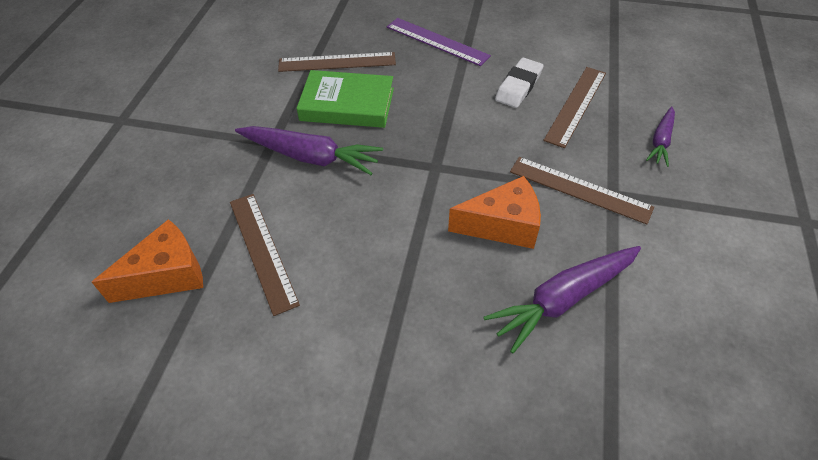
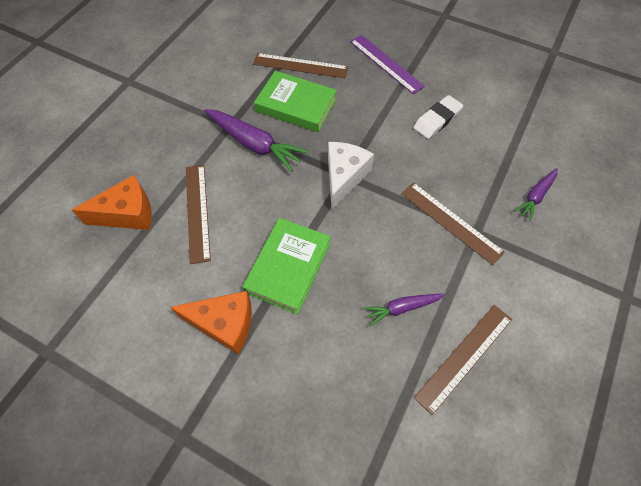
camera: 15 degrees right, 10 degrees up
orange cheese [448,176,541,249] -> orange cheese moved to [170,291,252,354]
purple carrot [484,246,641,354] -> purple carrot [363,294,445,327], size x0.58
brown ruler [543,67,606,148] -> brown ruler moved to [414,305,512,415]
none -> green book [243,218,331,314]
none -> white cheese [328,142,374,210]

